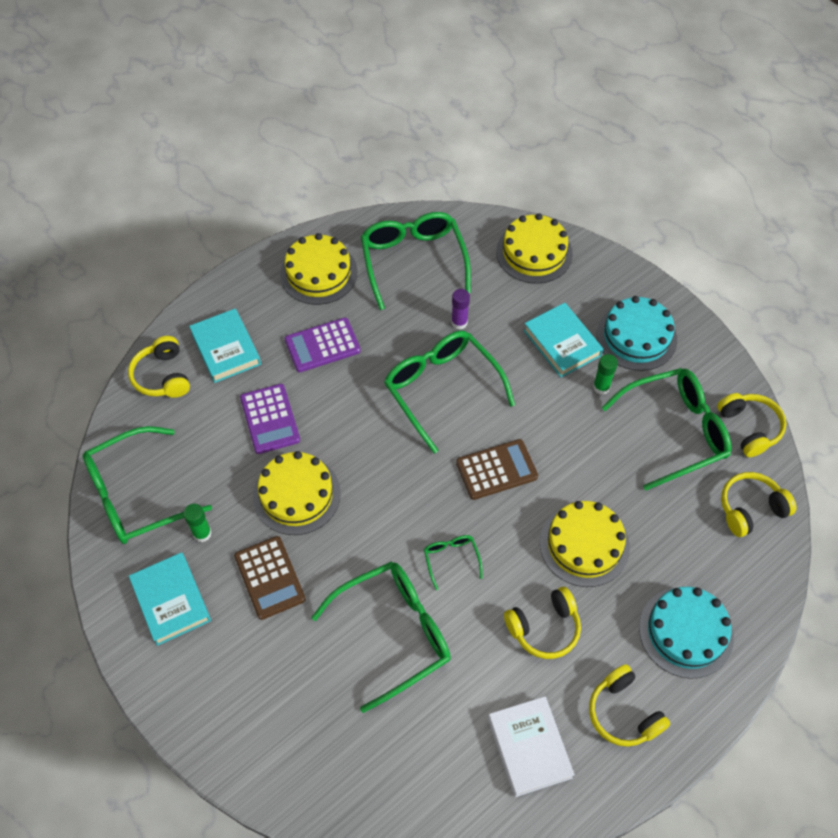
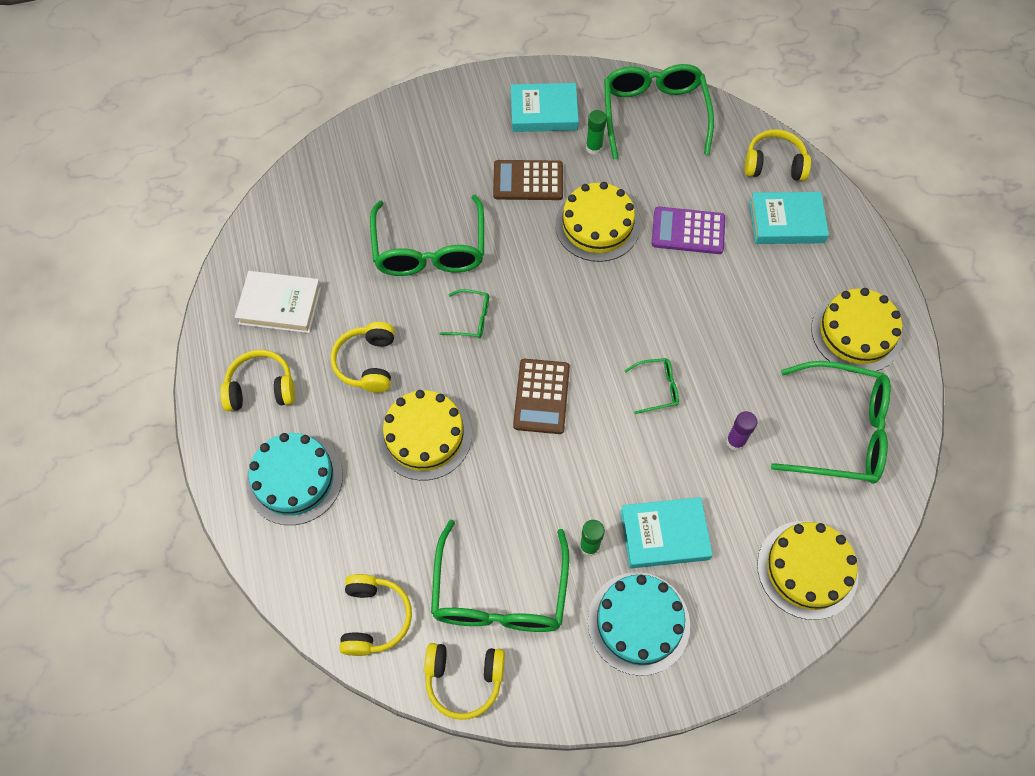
camera: 115 degrees right, 5 degrees up
purple calculator [285,318,361,372] -> none
green glasses [384,331,515,454] -> green glasses [625,358,679,414], size x0.45

